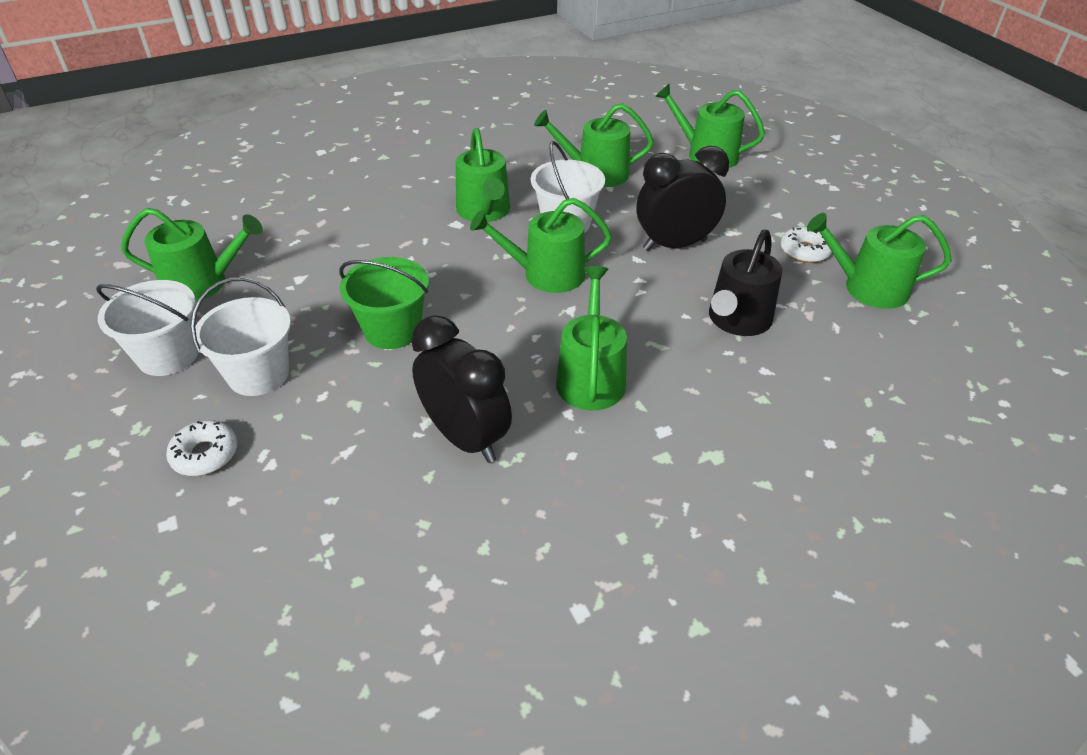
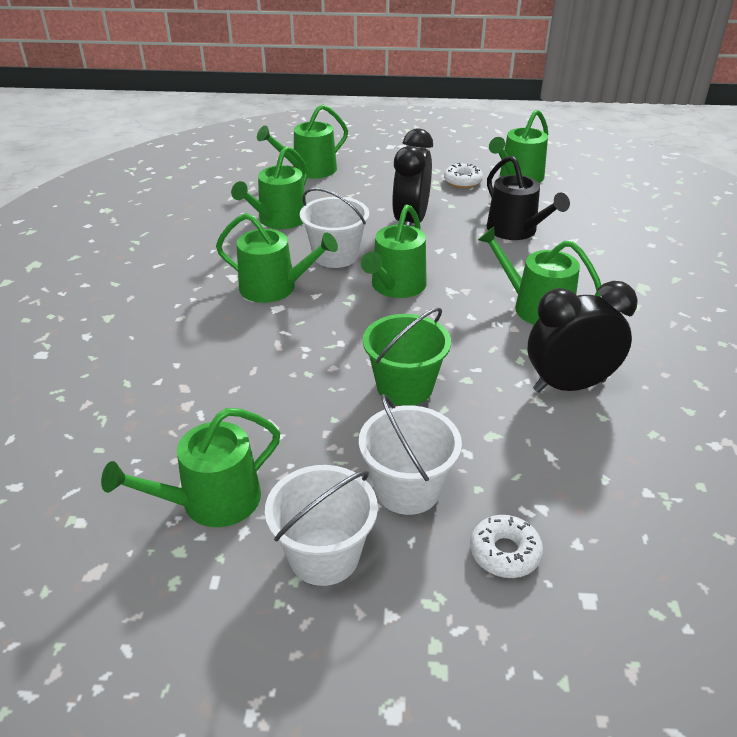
camera: 60 degrees left, 5 degrees down
green watering can [121,208,263,302] -> green watering can turned 150 degrees counterclockwise [101,408,280,527]

